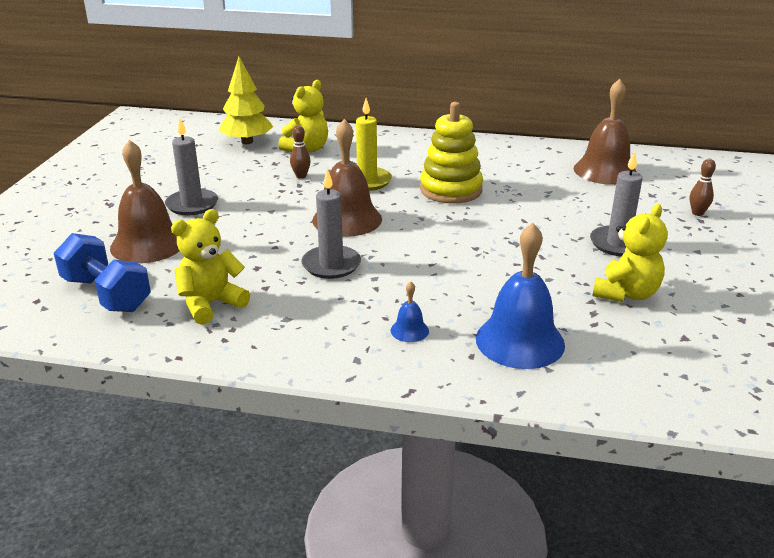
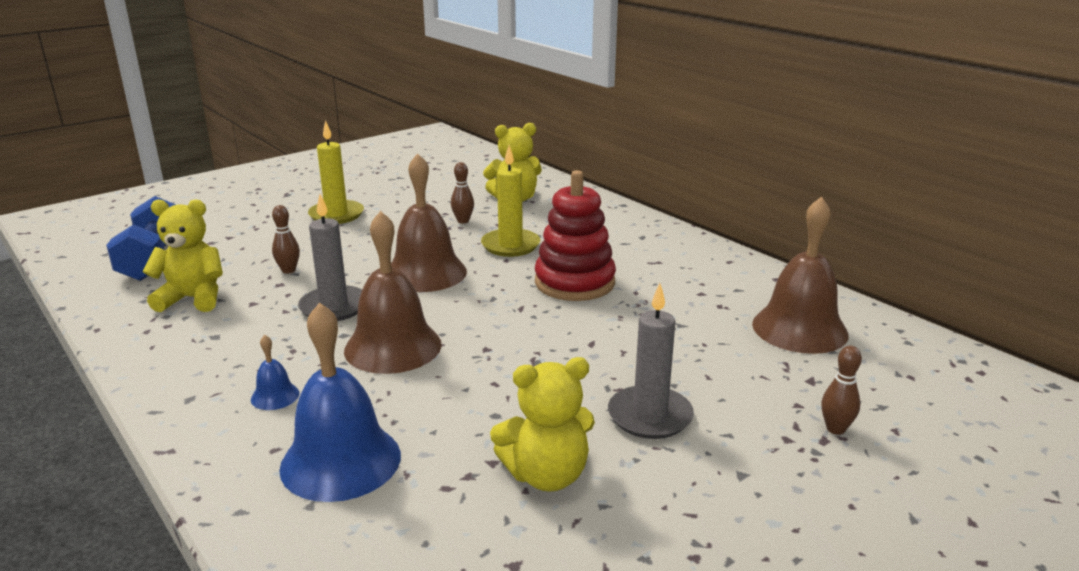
camera: 40 degrees right, 5 degrees down
brown bell [110,140,179,263] -> brown bell moved to [344,211,442,374]
grey candle [165,118,218,215] -> yellow candle [308,120,364,224]
yellow tree [219,57,273,144] -> none
yellow stacking toy [420,102,483,204] -> red stacking toy [535,170,616,301]
none -> brown bowling pin [272,205,300,274]

